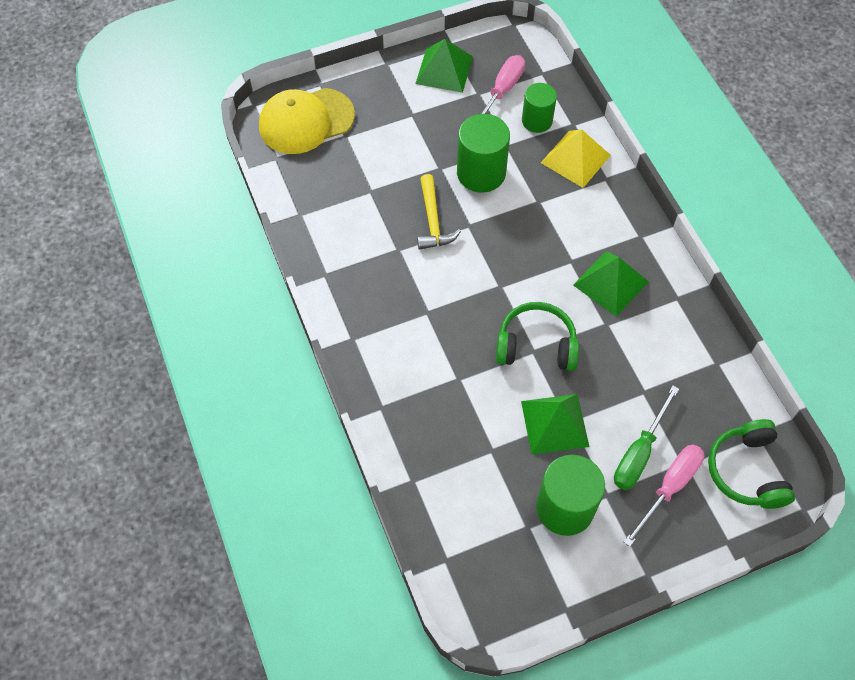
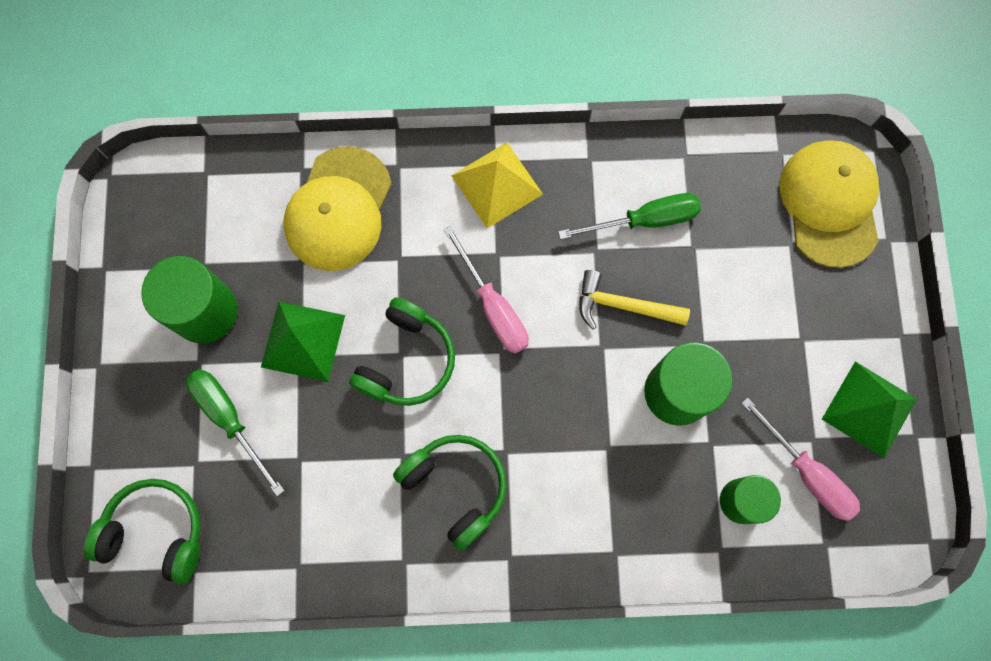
camera: 110 degrees right, 15 degrees up
yellow pyramid [541,130,611,188] -> yellow pyramid moved to [451,142,543,228]
green pyramid [573,251,649,317] -> green headphones [393,435,507,551]
pink screwdriver [624,445,704,547] -> pink screwdriver moved to [444,226,529,354]
none -> yellow cap [284,146,392,271]
none -> green screwdriver [558,193,701,240]

